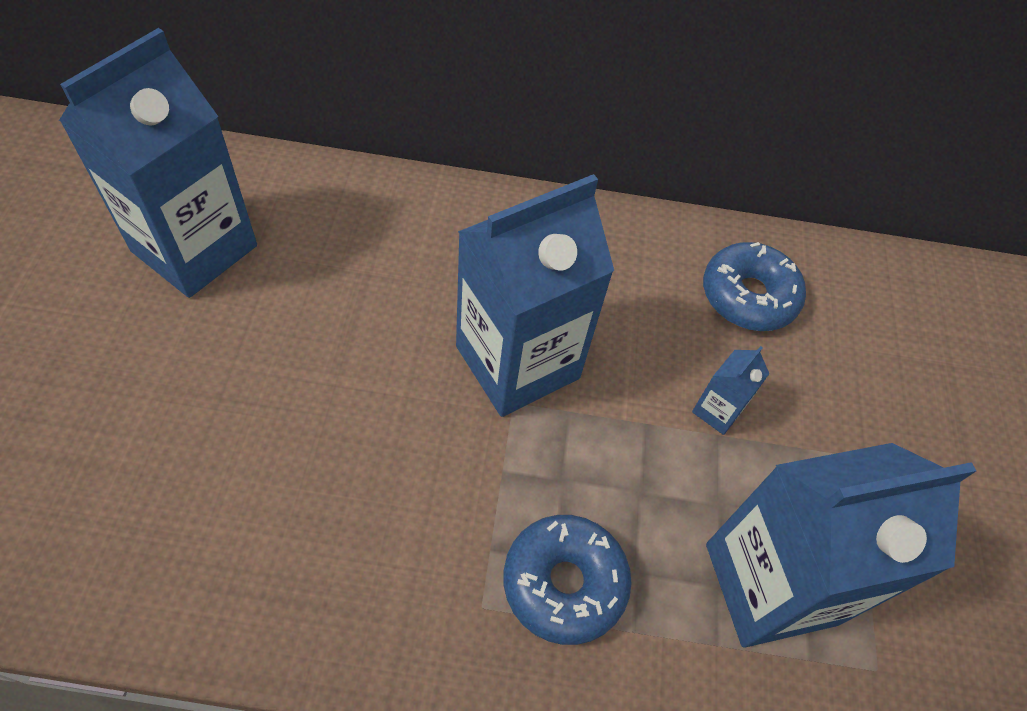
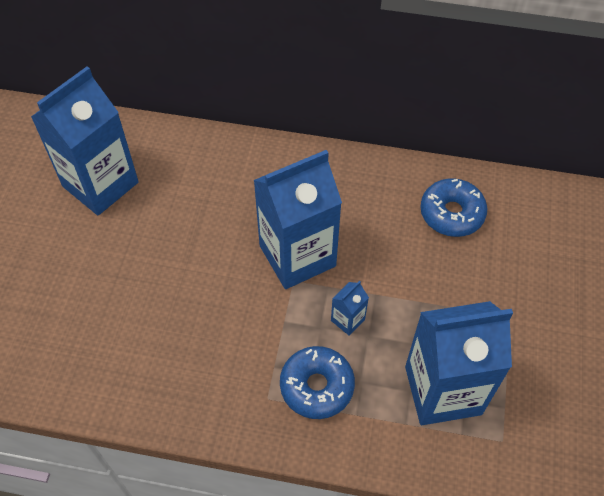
camera: 10 degrees right, 0 degrees up
blue carton [692,346,769,435] -> blue carton moved to [331,281,369,336]

